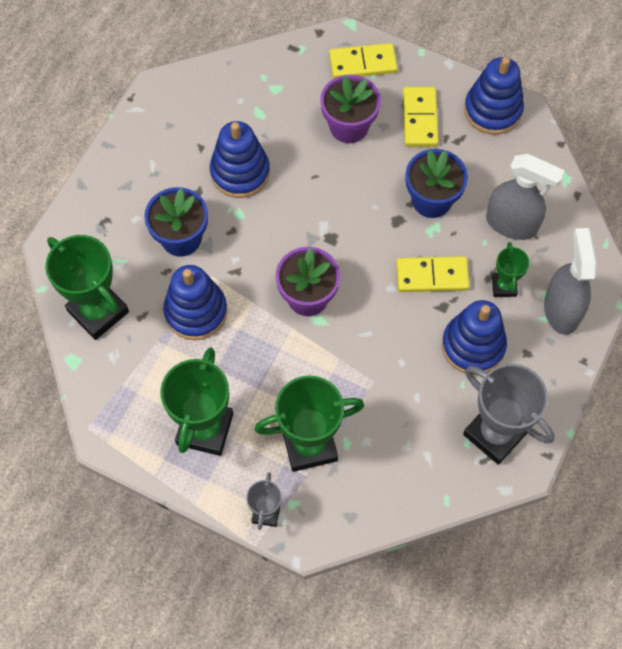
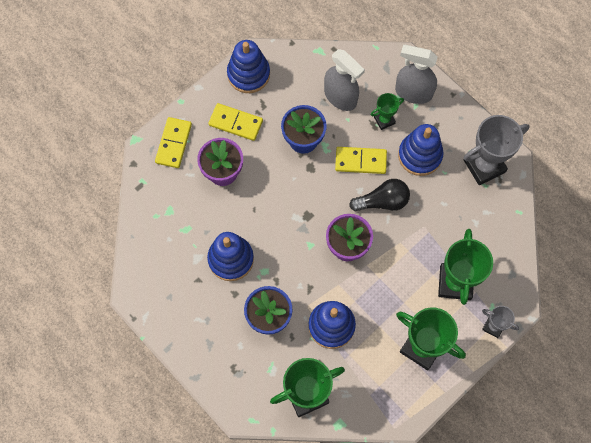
camera: 70 degrees left, 5 degrees up
yellow domino [396,256,470,292] -> yellow domino turned 75 degrees clockwise [335,147,387,174]
grey spray bottle [486,154,565,240] -> grey spray bottle turned 90 degrees clockwise [324,49,365,111]
green trophy [492,242,530,297] -> green trophy turned 45 degrees counterclockwise [371,93,404,130]
none -> black light bulb [349,179,410,212]

